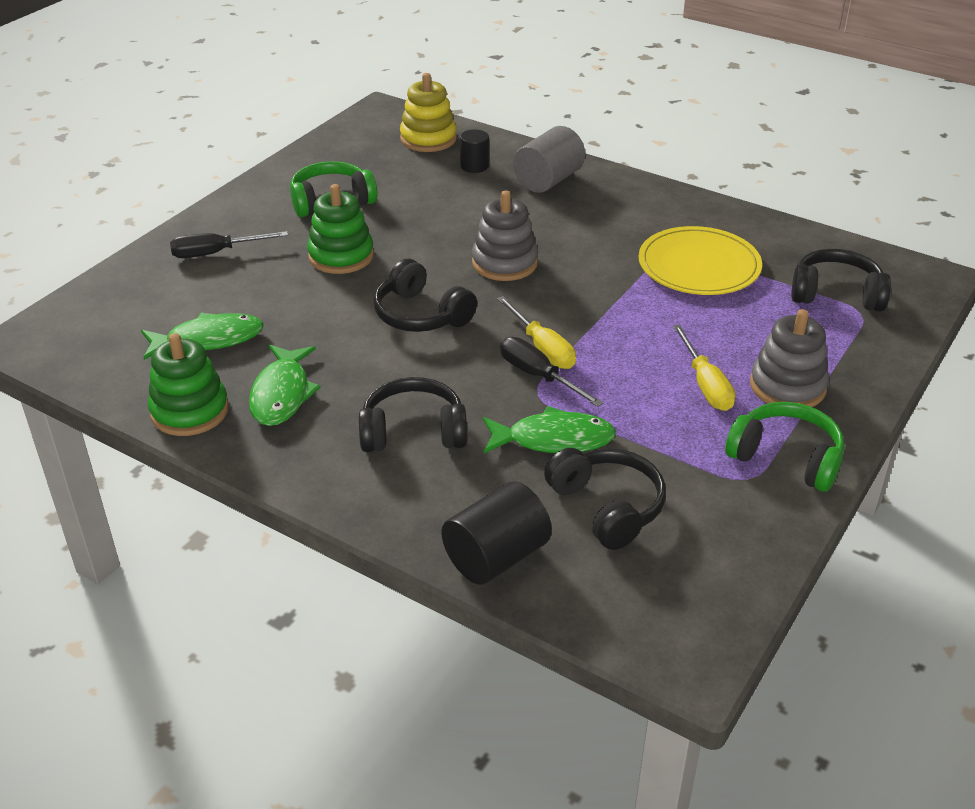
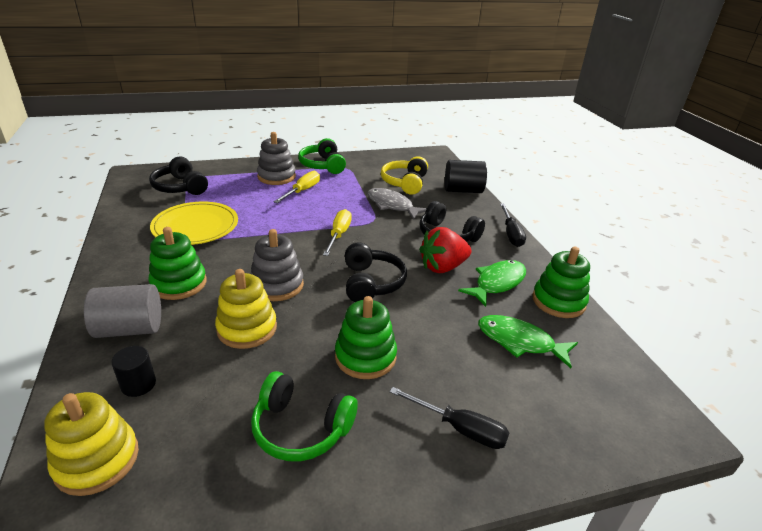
camera: 140 degrees left, 5 degrees down
green fish [483,406,616,453] -> grey fish [368,188,427,220]
black screwdriver [500,337,604,407] -> black screwdriver moved to [500,204,526,247]
black headphones [544,448,666,550] -> yellow headphones [381,156,428,195]
none -> green stacking toy [149,227,207,300]
none -> yellow stacking toy [215,269,277,349]
none -> red strawberry [419,227,471,273]

